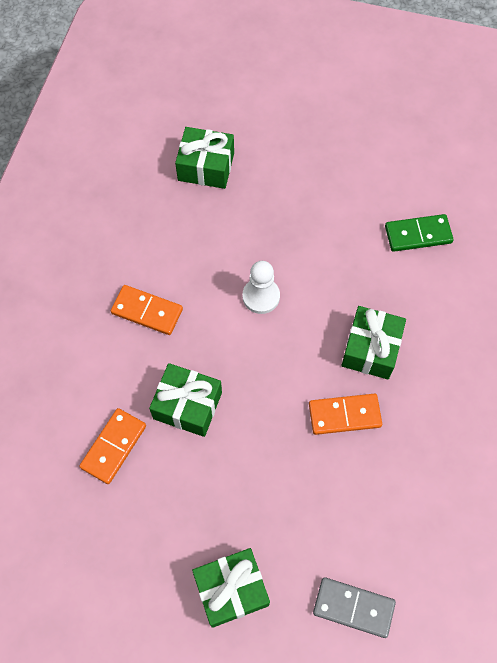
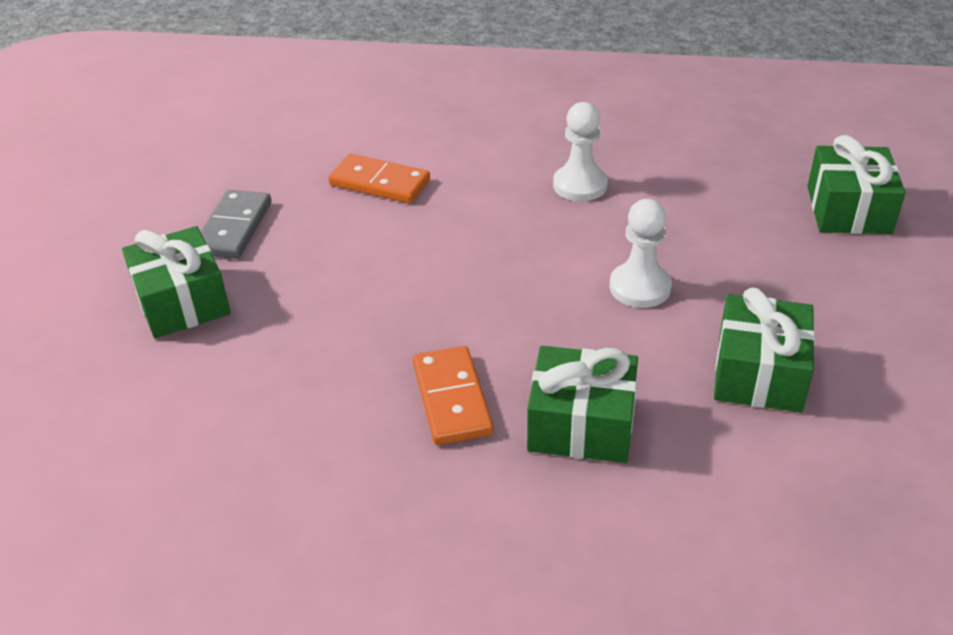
camera: 85 degrees right, 25 degrees down
orange domino [111,285,183,335] -> white pawn [553,102,608,201]
green gift [149,363,222,437] -> green gift moved to [714,288,815,413]
grey domino [313,577,396,638] -> grey domino moved to [200,190,271,259]
green domino [385,214,454,252] -> none

